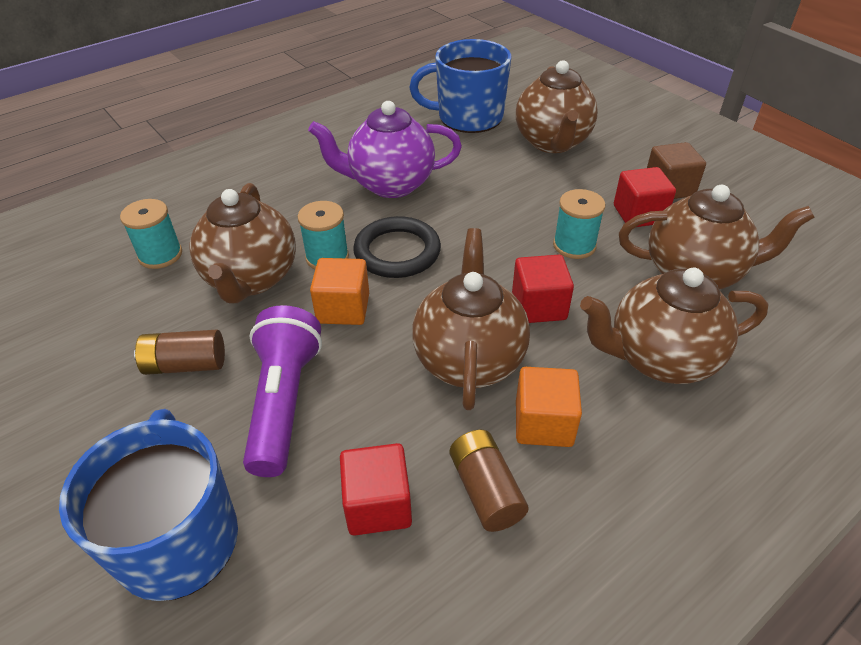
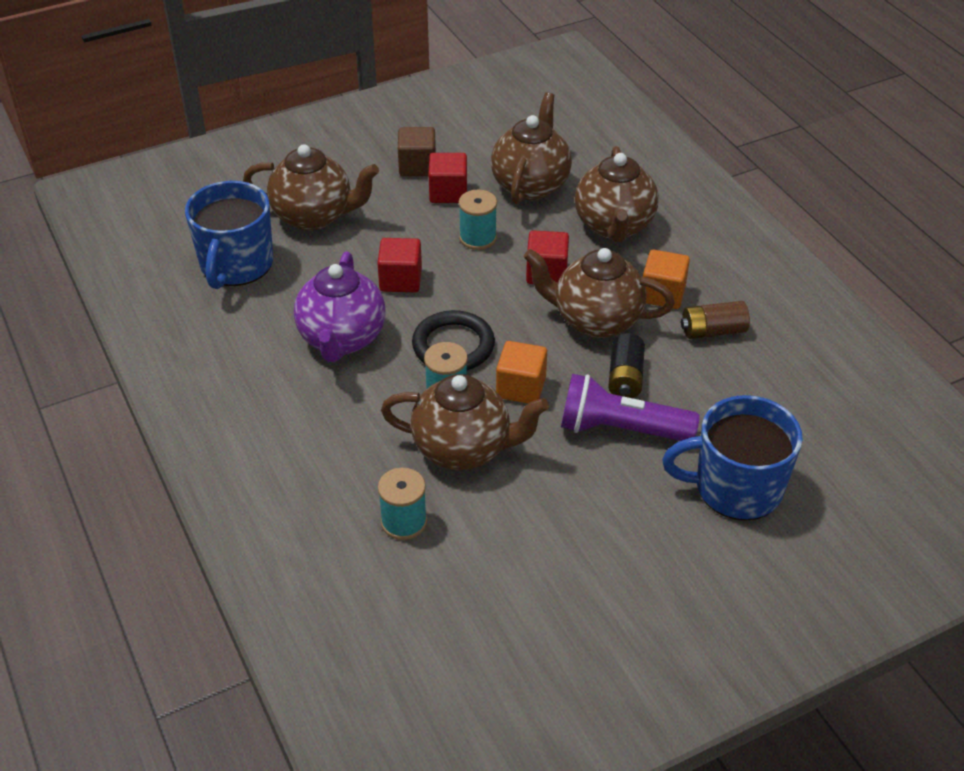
camera: 80 degrees left, 0 degrees up
brown battery [134,330,225,375] -> none
red cube [340,443,412,536] -> red cube moved to [377,238,422,293]
none -> black battery [608,333,645,398]

